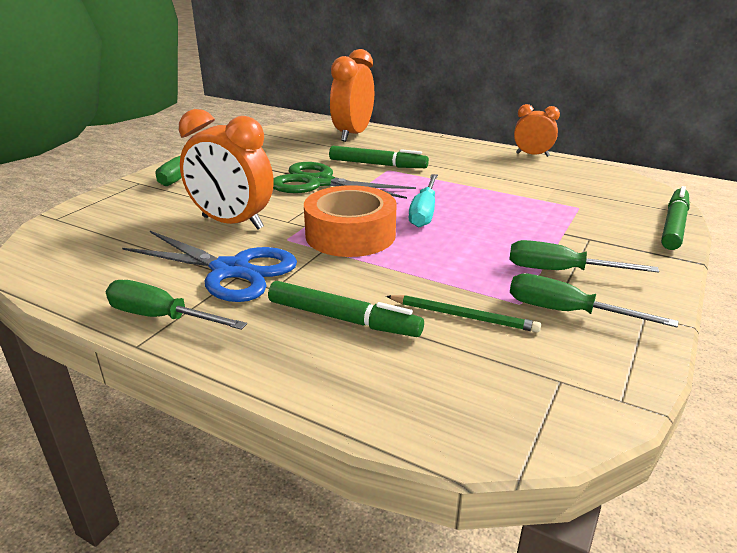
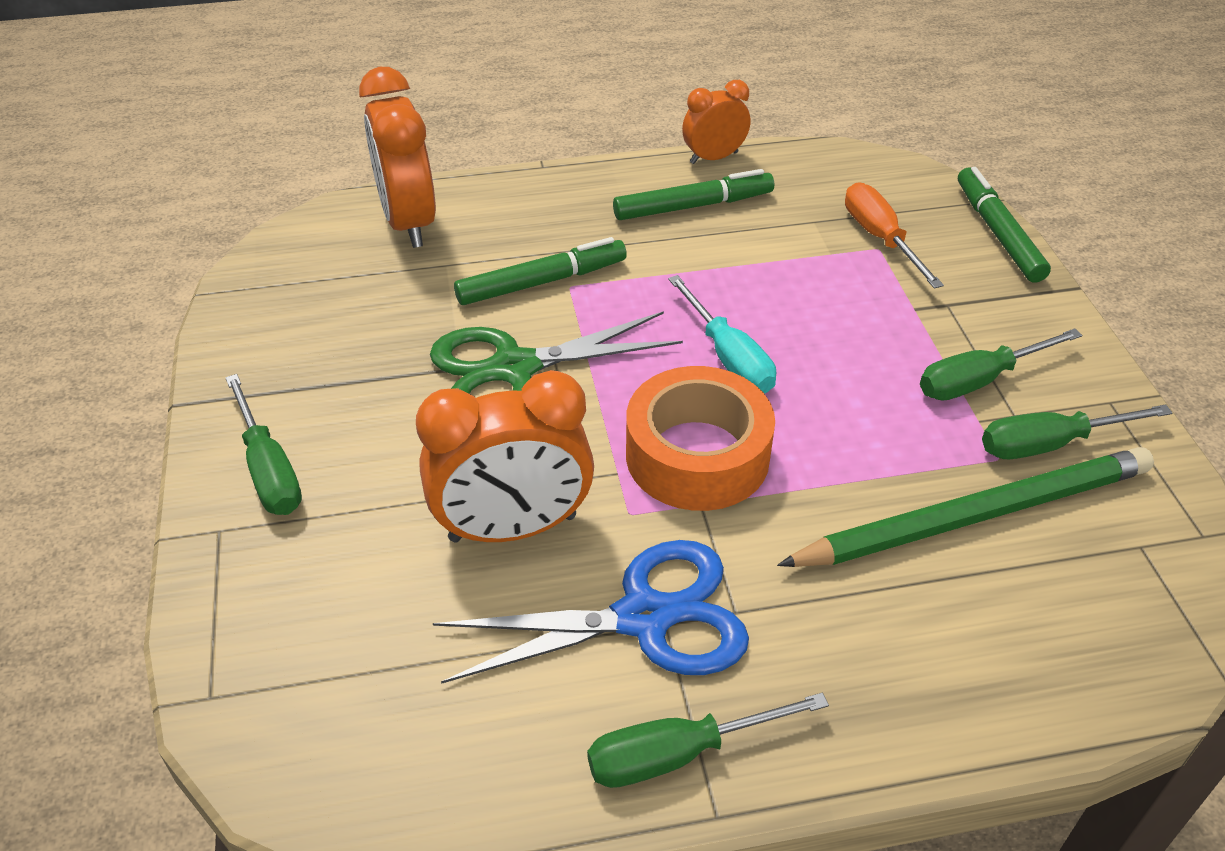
camera: 40 degrees left, 15 degrees up
green marker [268,281,424,337] -> green marker moved to [613,169,774,220]
green pencil [386,295,541,333] -> green pencil [777,447,1154,567], size x2.00
none -> orange screwdriver [845,182,944,289]

